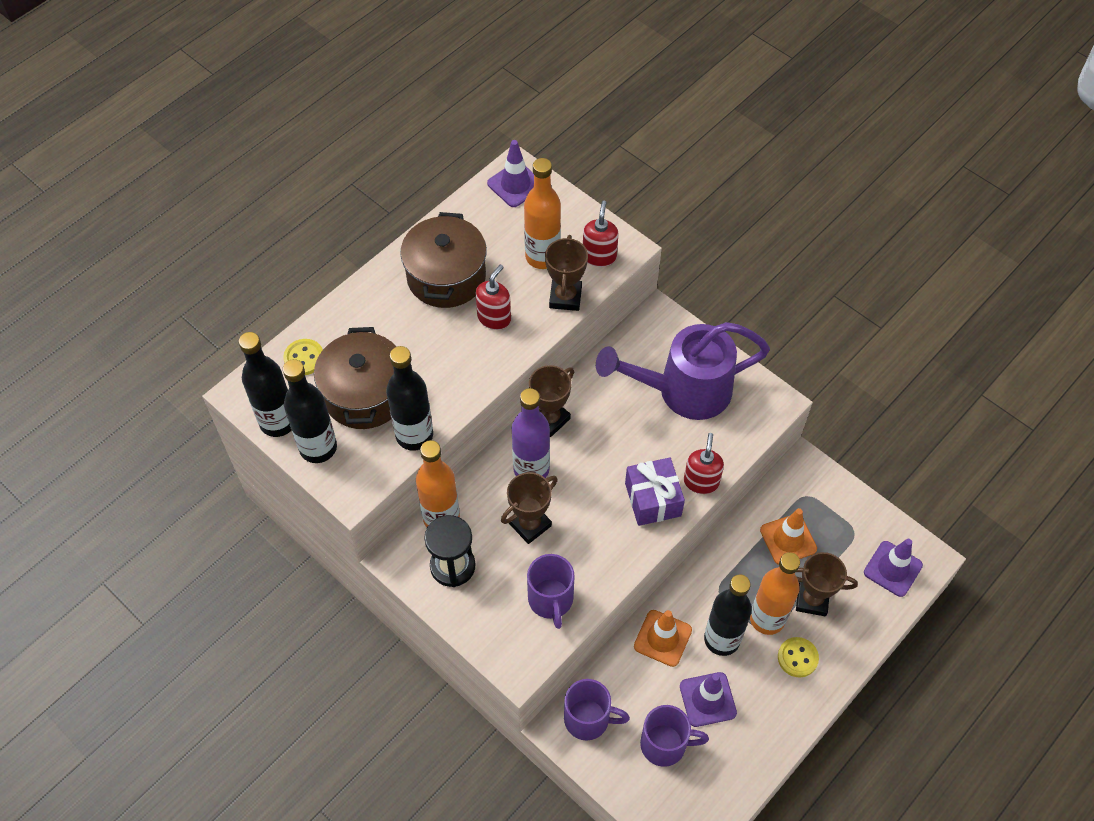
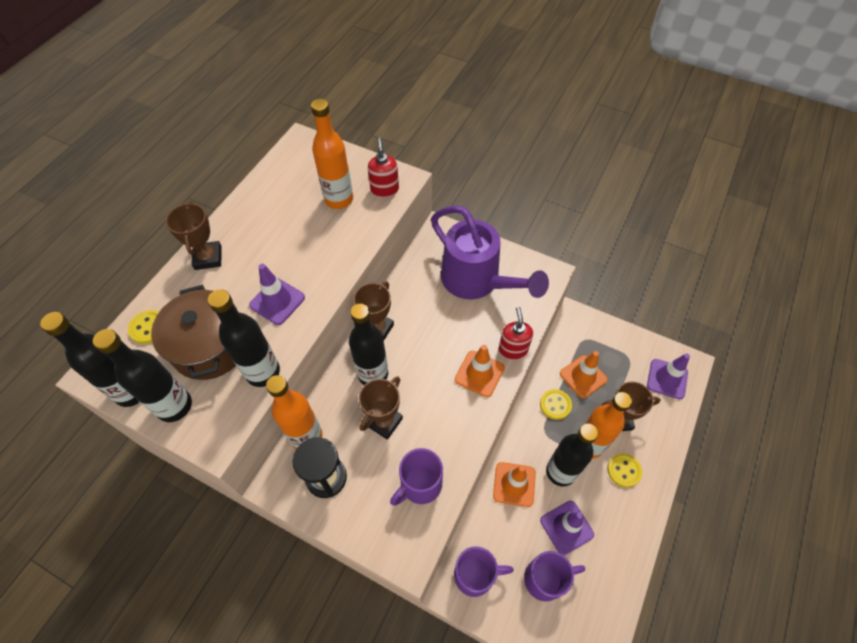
camera: 15 degrees left, 0 degrees up
brown pot [400,212,487,308] -> none
red soap dispenser [475,265,511,330] -> none
purple traffic cone [487,140,534,207] -> purple traffic cone moved to [249,264,305,325]
purple bottle [512,388,550,478] -> black bottle [349,303,388,385]
purple mug [527,554,575,629] -> purple mug turned 75 degrees clockwise [390,448,443,506]
brown trophy [545,235,588,311] -> brown trophy moved to [166,201,222,270]
purple watering can [596,322,770,420] -> purple watering can turned 105 degrees counterclockwise [431,206,549,299]
purple gift [625,457,685,526] -> orange traffic cone [455,345,505,397]
none -> yellow button [540,389,572,420]

